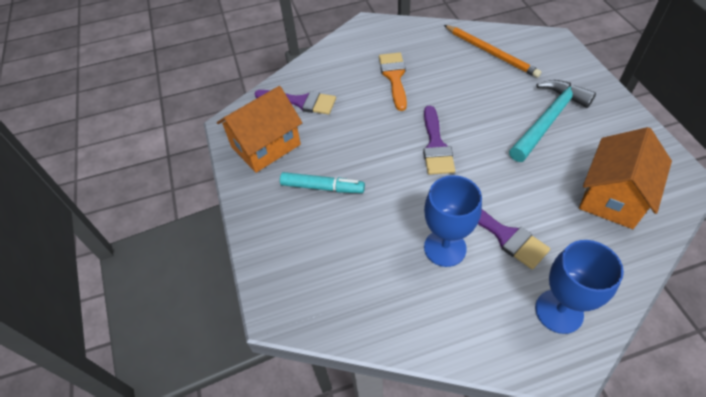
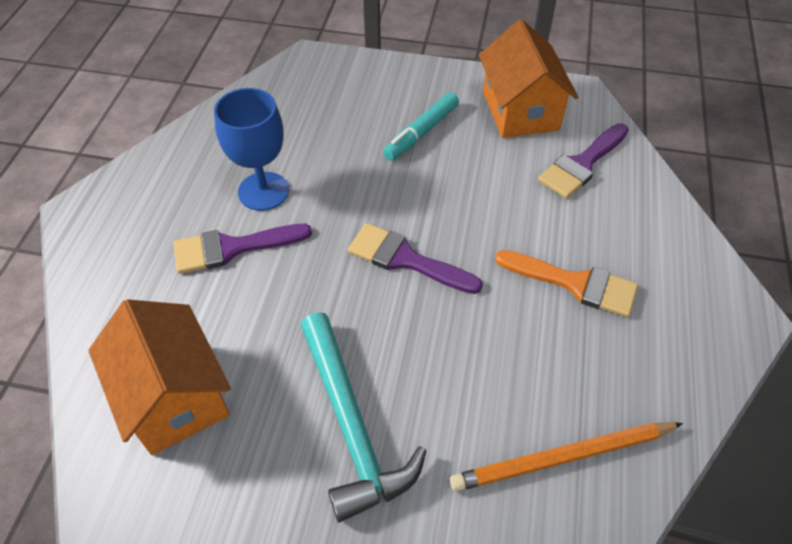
camera: 115 degrees right, 0 degrees up
blue goblet [535,240,624,334] -> none

